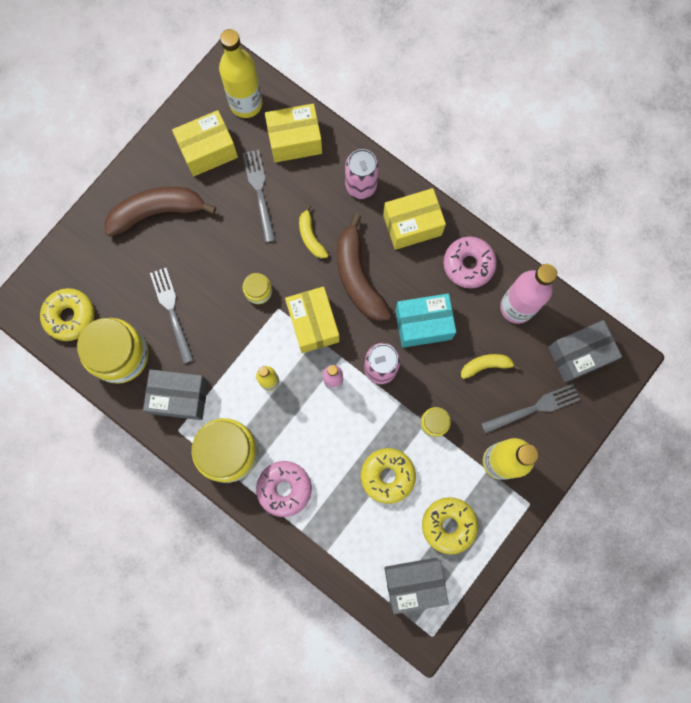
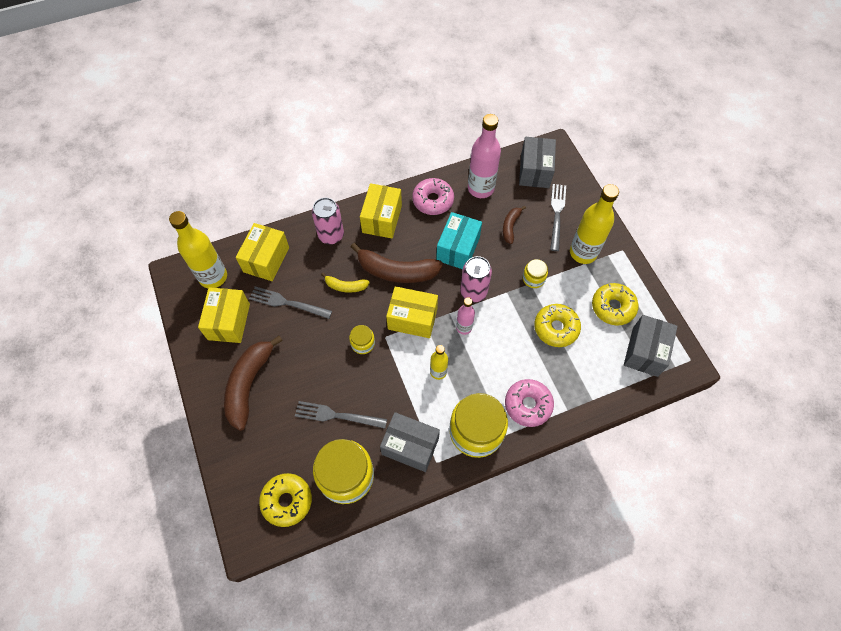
camera: 60 degrees left, 15 degrees down
grey box [143,370,208,420] -> grey box turned 75 degrees clockwise [380,412,440,472]
yellow banana [461,354,520,379] -> brown banana [503,206,526,244]

